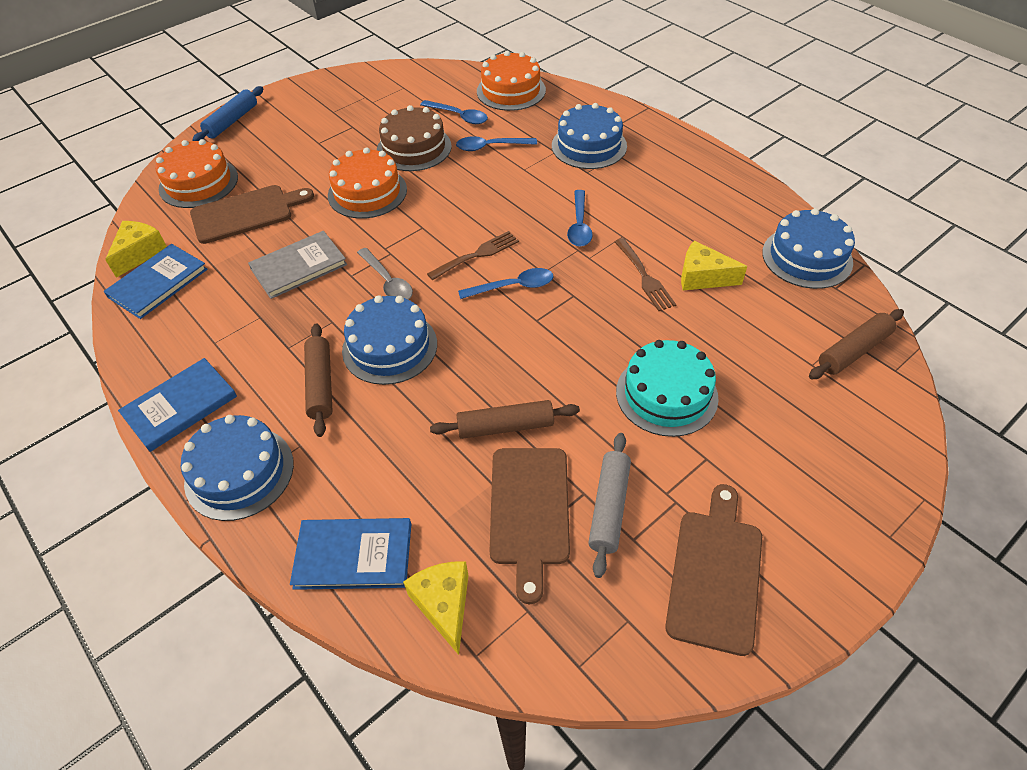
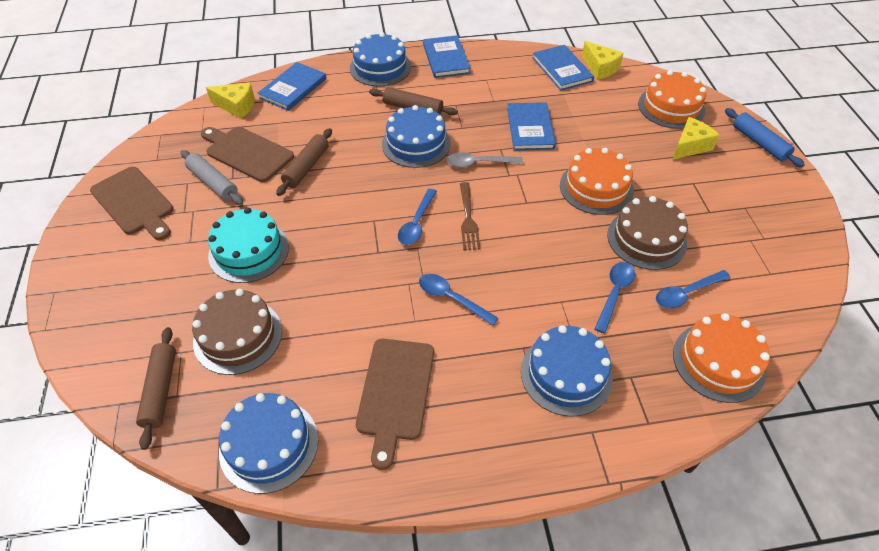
camera: 120 degrees right, 0 degrees up
brown cutting board [190,185,314,244] -> brown cutting board moved to [356,339,434,470]
grey book [248,231,347,299] -> blue book [507,102,556,151]
brown fork [615,238,677,311] -> none
yellow cheese [681,241,747,290] -> yellow cheese moved to [672,117,719,160]
none -> brown cake [192,289,282,375]

